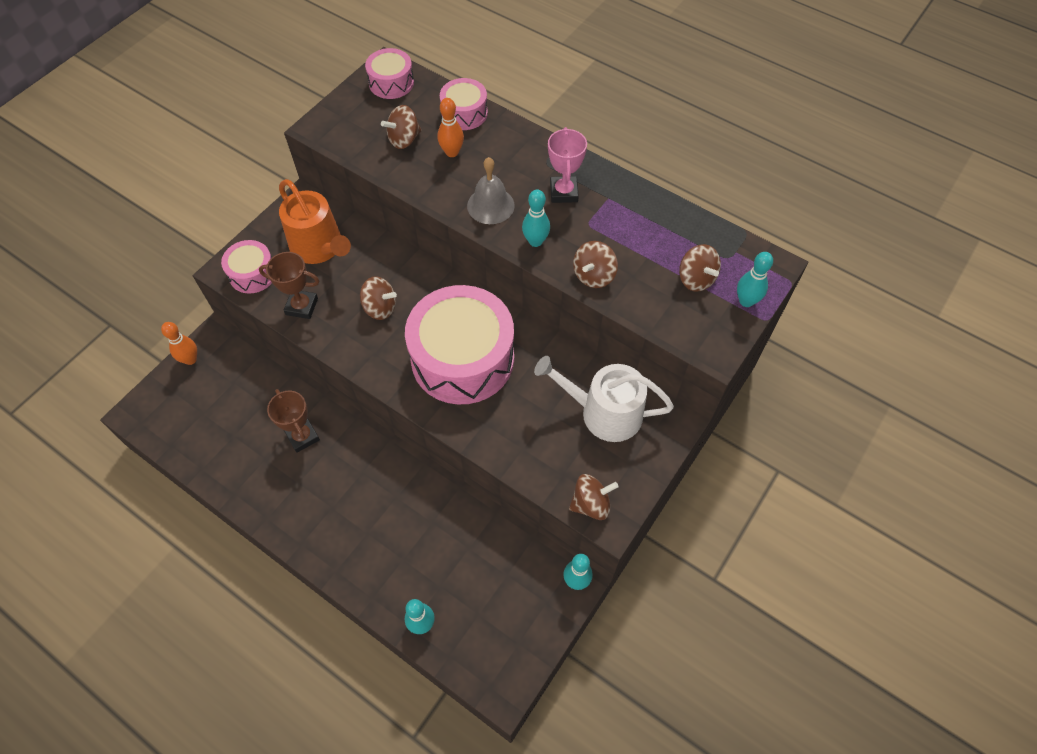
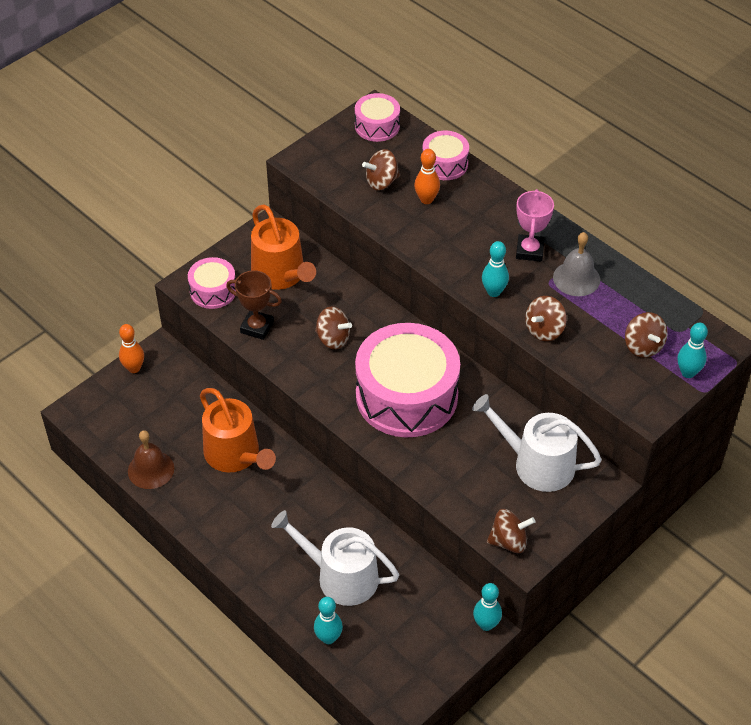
camera: 10 degrees right, 10 degrees down
brown trophy [267,389,320,453] -> orange watering can [200,388,276,473]
grey bell [467,157,515,224] -> grey bell moved to [553,232,600,296]
none -> brown bell [128,430,174,489]
none -> white watering can [271,510,399,606]

